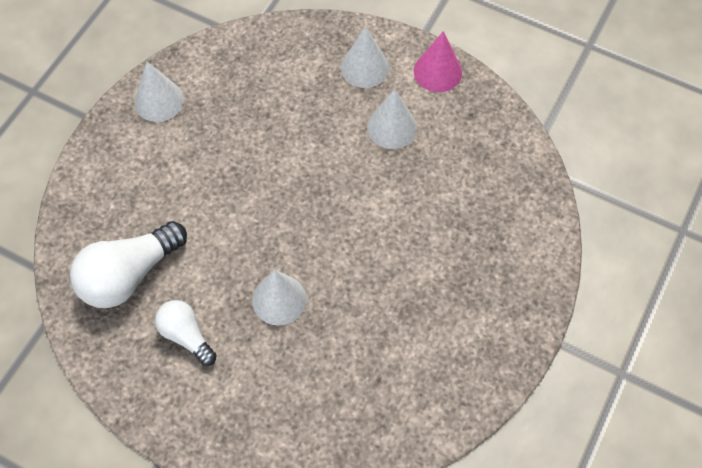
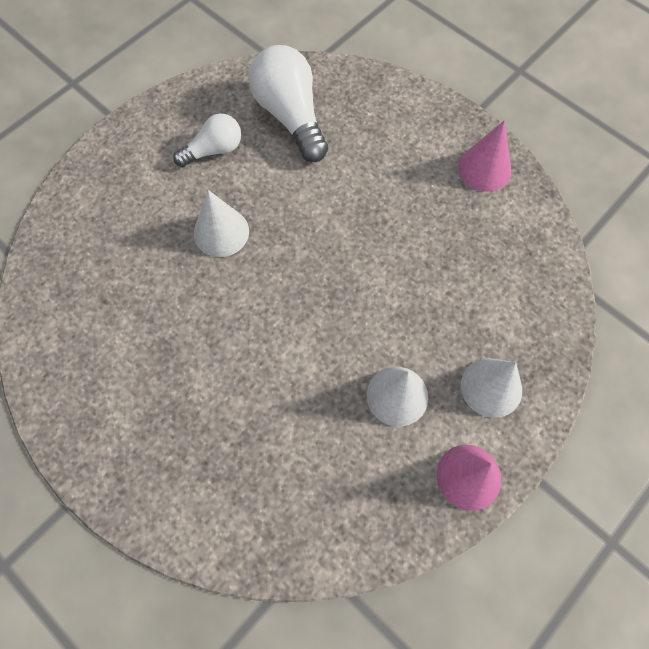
camera: 105 degrees right, 5 degrees up
white cone [134,62,184,122] -> pink cone [458,120,511,191]

